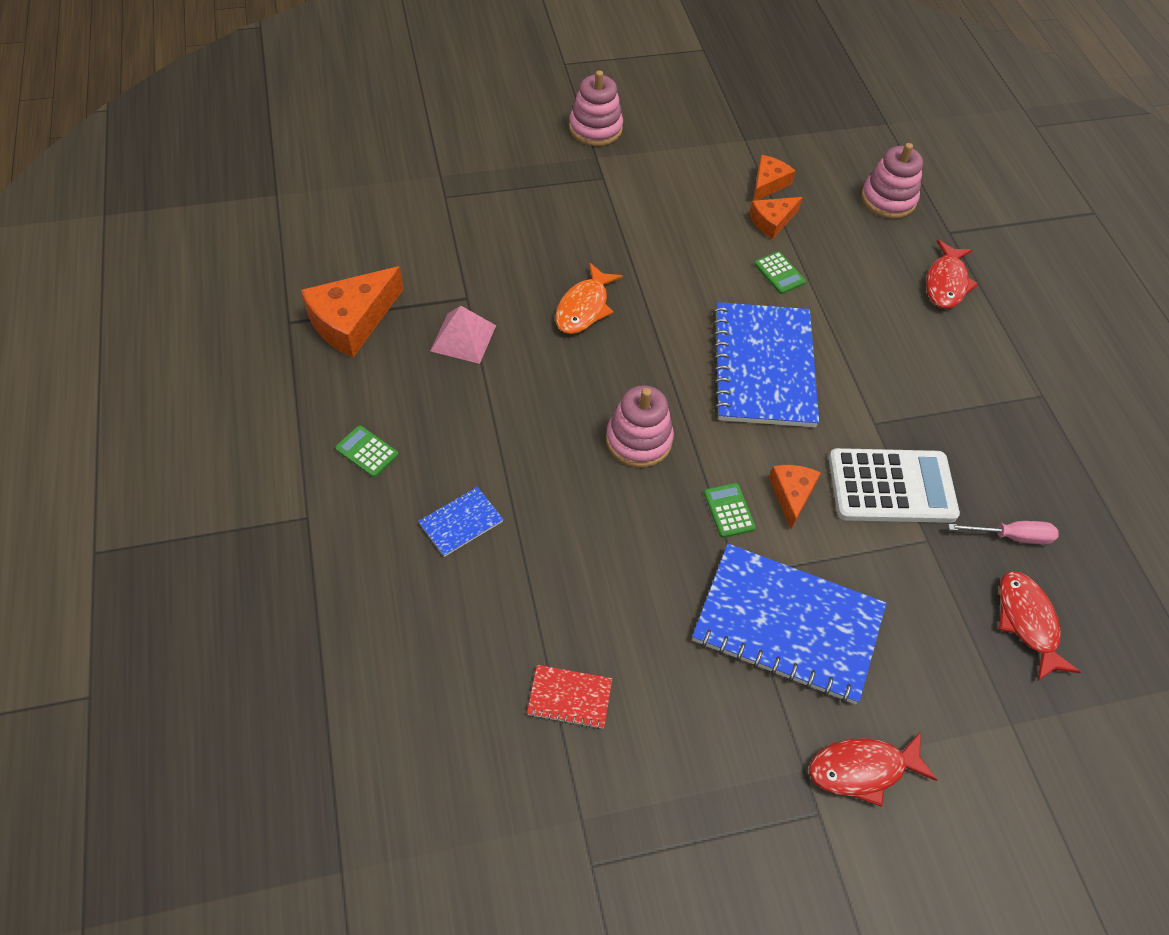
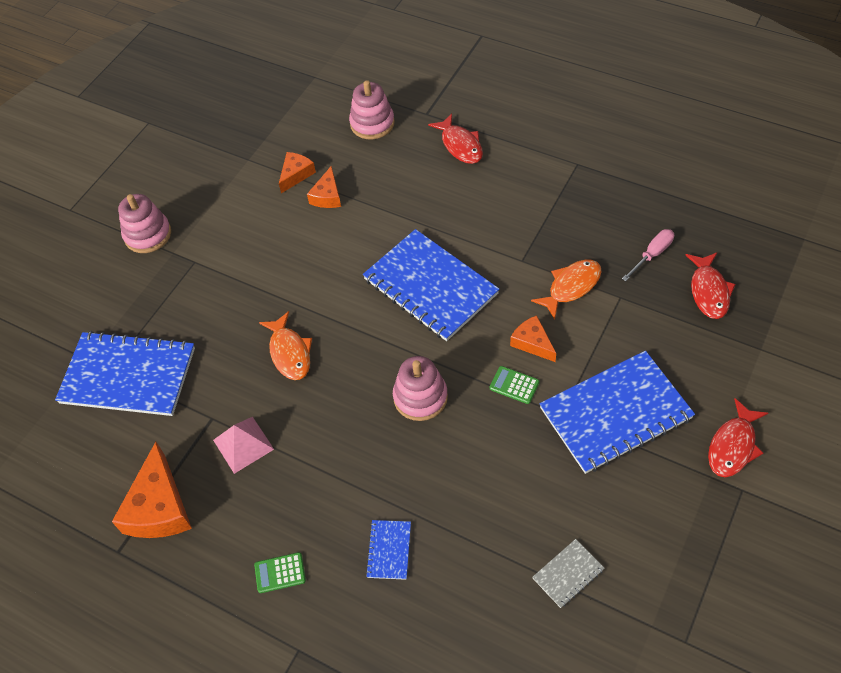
camera: 40 degrees left, 0 degrees up
red notebook [527,665,612,729] -> grey notebook [532,539,604,608]
orange cheese [753,155,796,201] -> orange cheese turned 45 degrees clockwise [279,152,316,193]
green calculator [754,252,806,294] -> none
white calculator [829,448,960,523] -> orange fish [531,259,602,320]
red fish [999,571,1081,681] -> red fish turned 120 degrees counterclockwise [686,253,735,319]
none -> blue notebook [55,331,195,416]

